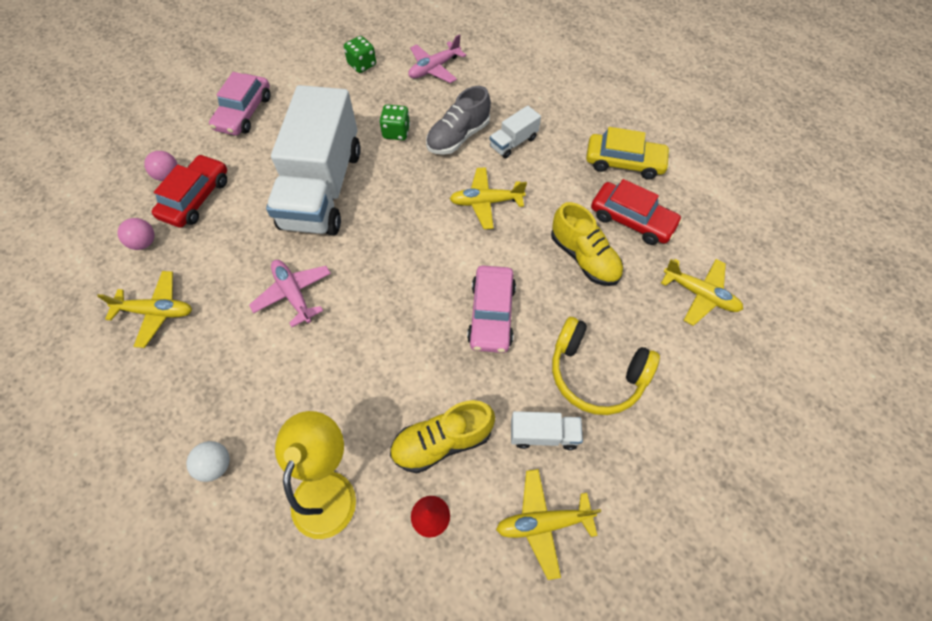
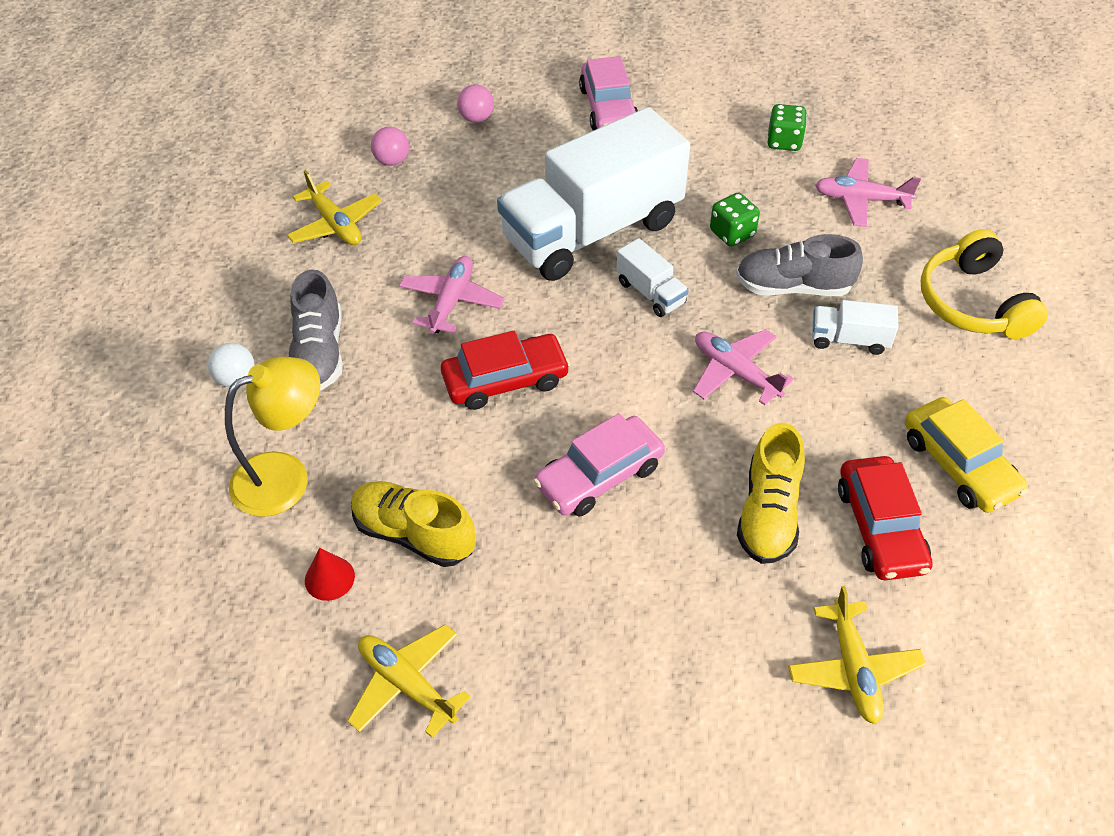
camera: 50 degrees right, 10 degrees down
red car [152,154,227,228] -> red car moved to [441,331,570,410]
pink car [209,72,270,135] -> pink car turned 75 degrees counterclockwise [579,56,638,131]
yellow plane [450,167,527,229] -> pink plane [693,329,794,405]
white truck [511,411,583,450] -> white truck moved to [616,238,689,317]
yellow headphones [552,317,660,415] -> yellow headphones moved to [921,229,1048,339]
none -> grey shoe [289,269,343,390]

